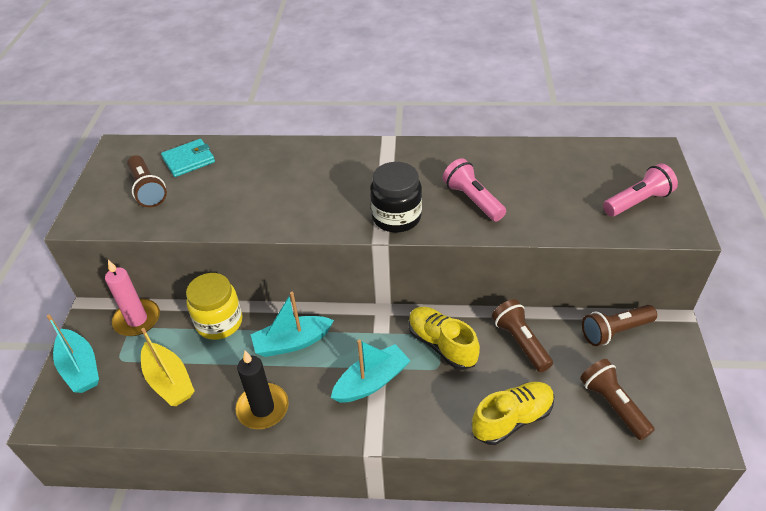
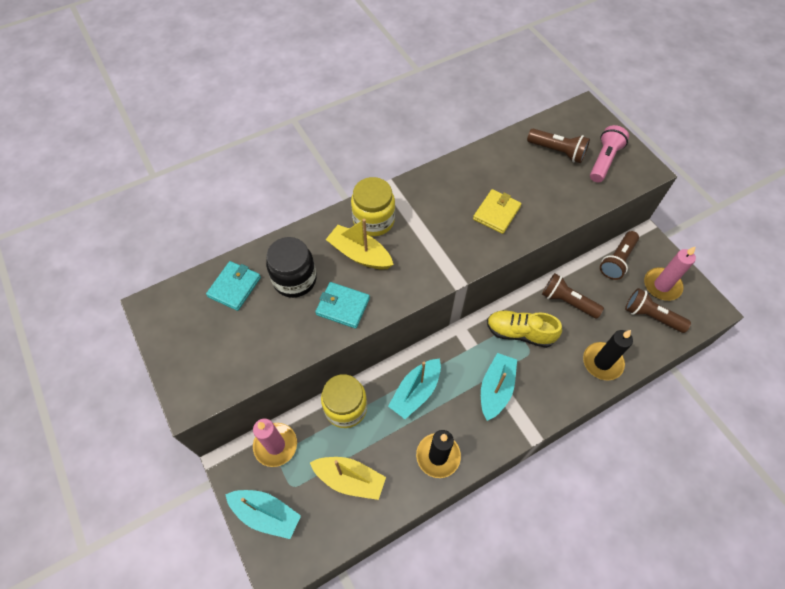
camera: 35 degrees left, 15 degrees up
brown flashlight [127,155,167,207] -> brown flashlight moved to [527,128,590,163]
black jar [370,162,422,232] -> black jar moved to [266,237,317,298]
pink flashlight [443,158,506,222] -> yellow wallet [473,189,521,234]
yellow shoe [472,382,554,445] -> black candle [583,330,633,381]
none -> turquoise wallet [315,282,370,329]
none -> yellow boat [326,219,394,269]
none -> yellow jar [351,177,395,236]
none -> pink candle [644,246,696,301]

